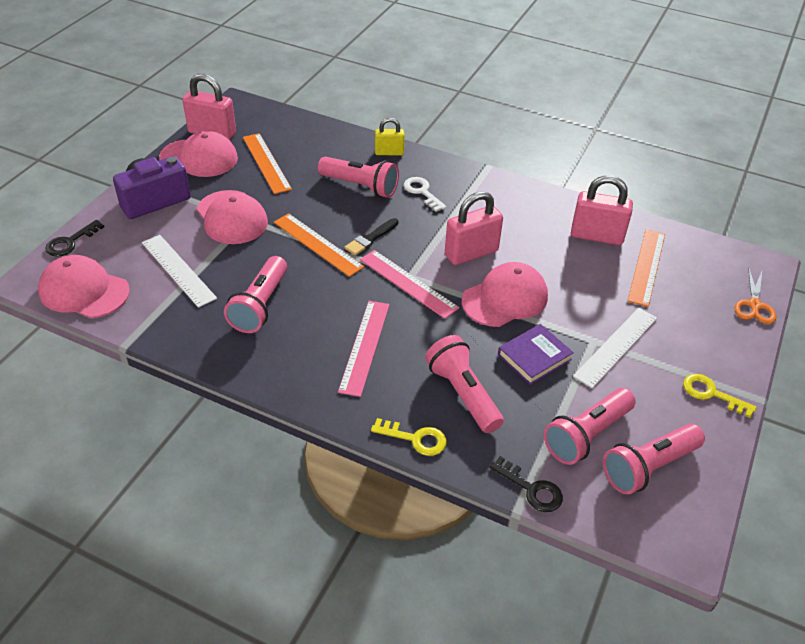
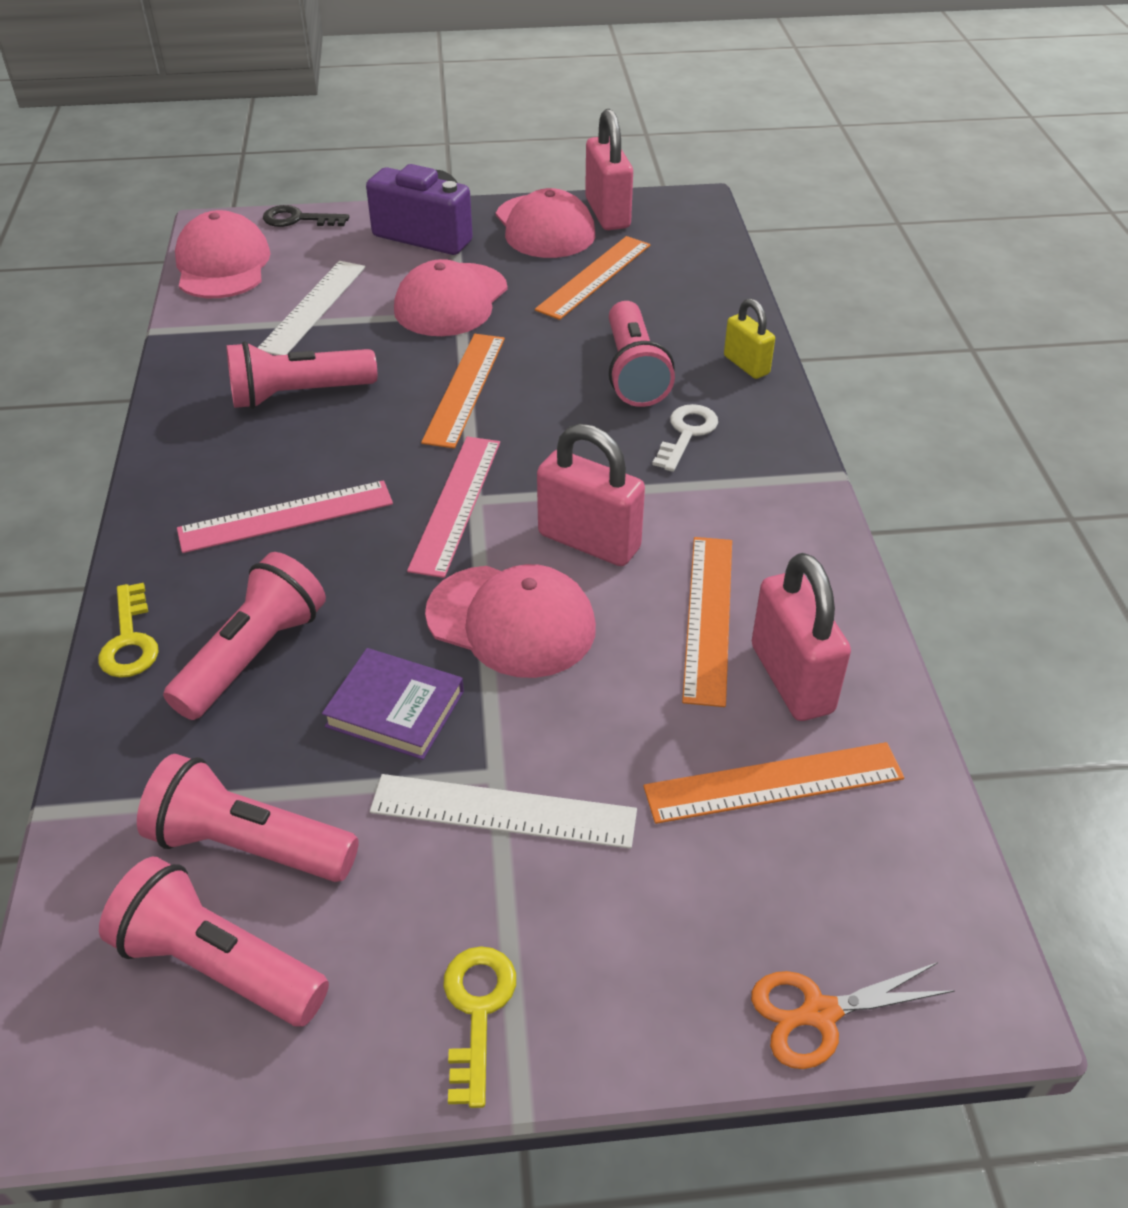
camera: 60 degrees right, 0 degrees up
black brush [345,218,399,256] -> none
black key [490,456,563,512] -> none
none -> orange ruler [682,537,732,707]

